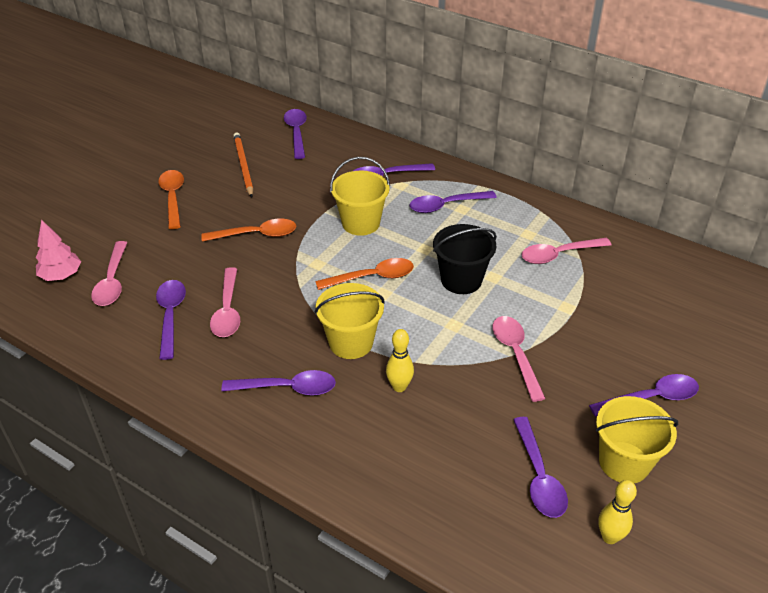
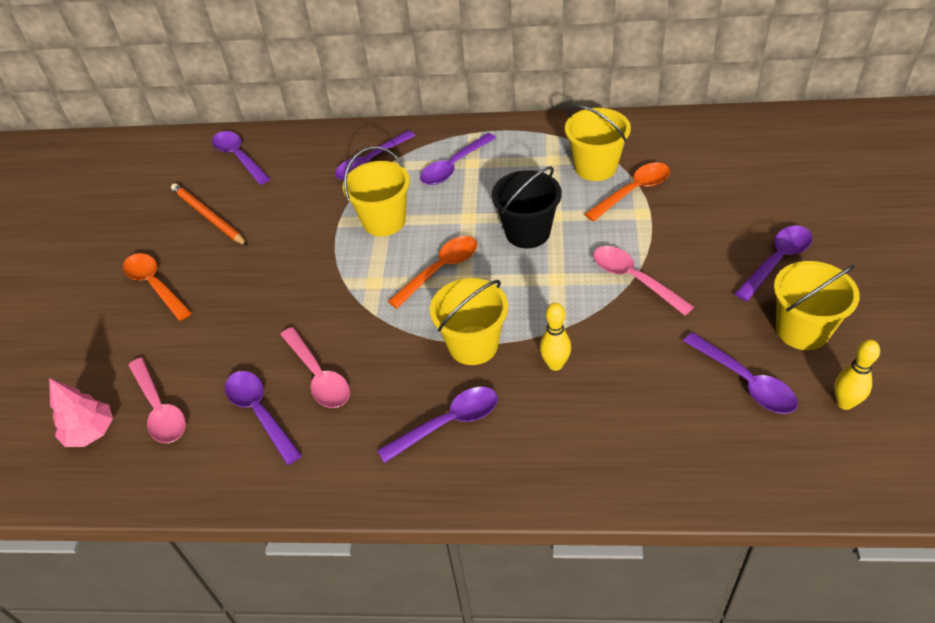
camera: 25 degrees left, 5 degrees up
orange spoon [201,219,296,242] -> orange spoon moved to [585,162,670,221]
pink spoon [522,238,612,264] -> yellow bucket [565,105,631,181]

